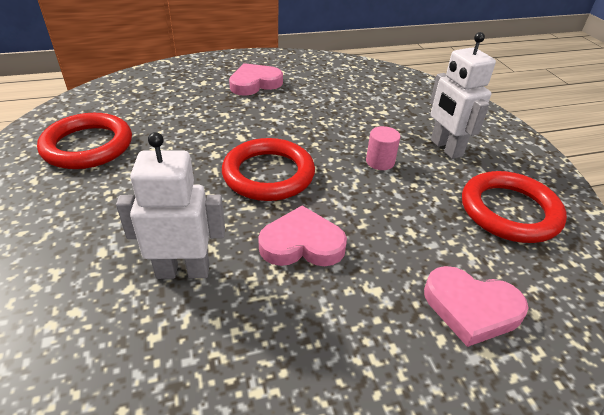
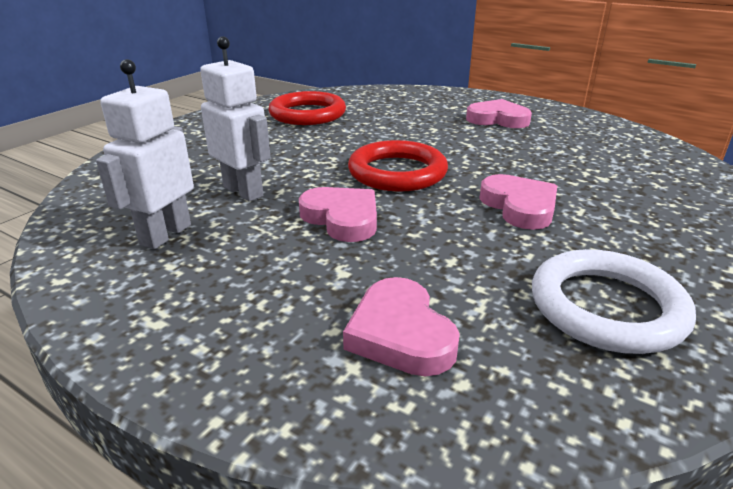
camera: 50 degrees right, 10 degrees down
pink cylinder [366,126,400,170] -> pink heart [479,174,557,230]
white robot [430,32,496,159] -> white robot moved to [96,59,194,249]
red ring [462,171,567,243] -> white ring [532,249,696,354]

